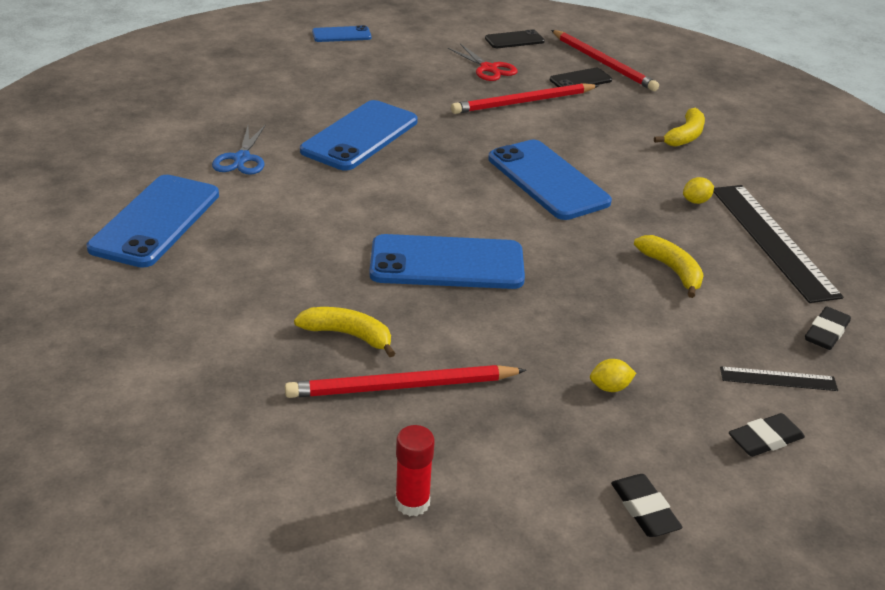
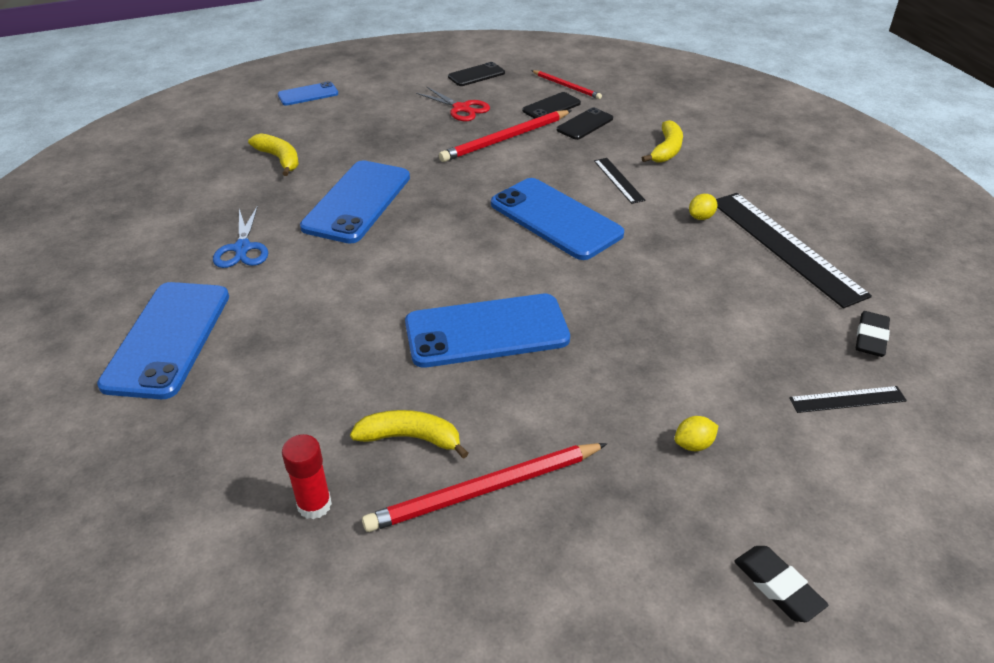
camera: 10 degrees left, 5 degrees up
red glue stick [395,425,435,516] -> red glue stick moved to [282,434,332,519]
red pencil [551,30,659,91] -> red pencil [531,70,602,99], size x0.60
yellow banana [634,235,704,298] -> yellow banana moved to [248,133,299,176]
black eraser [729,413,805,457] -> none
none -> black phone [557,107,613,140]
none -> black ruler [594,158,645,204]

